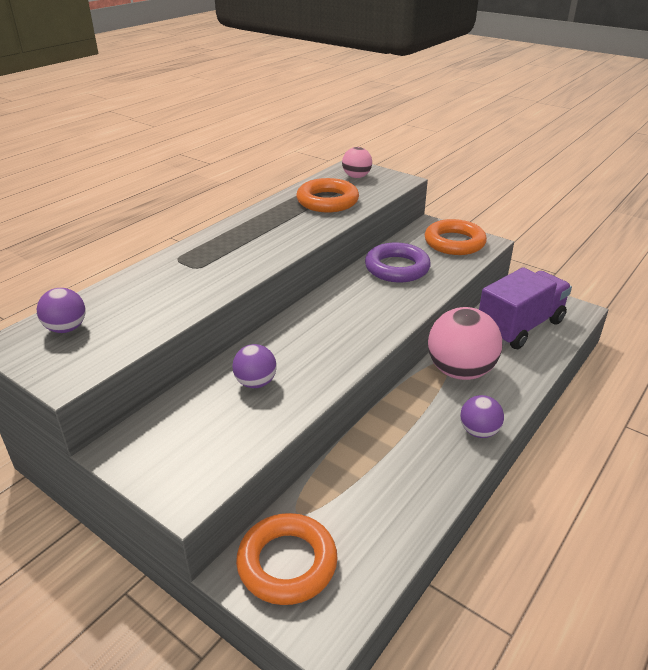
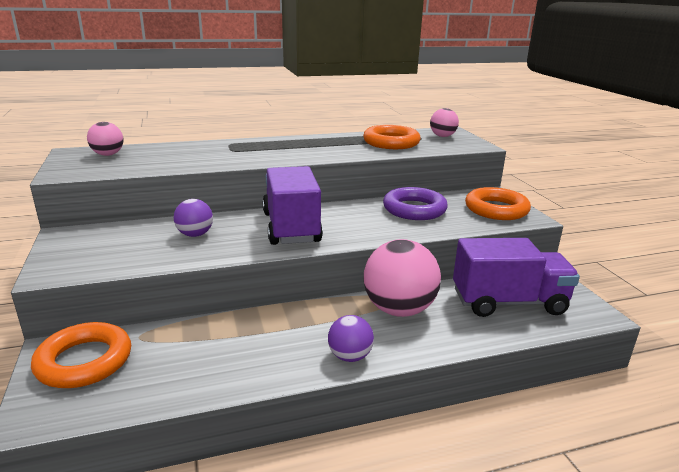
camera: 35 degrees right, 10 degrees down
purple ball [37,288,85,333] -> pink ball [87,122,123,156]
none -> purple truck [263,166,323,245]

